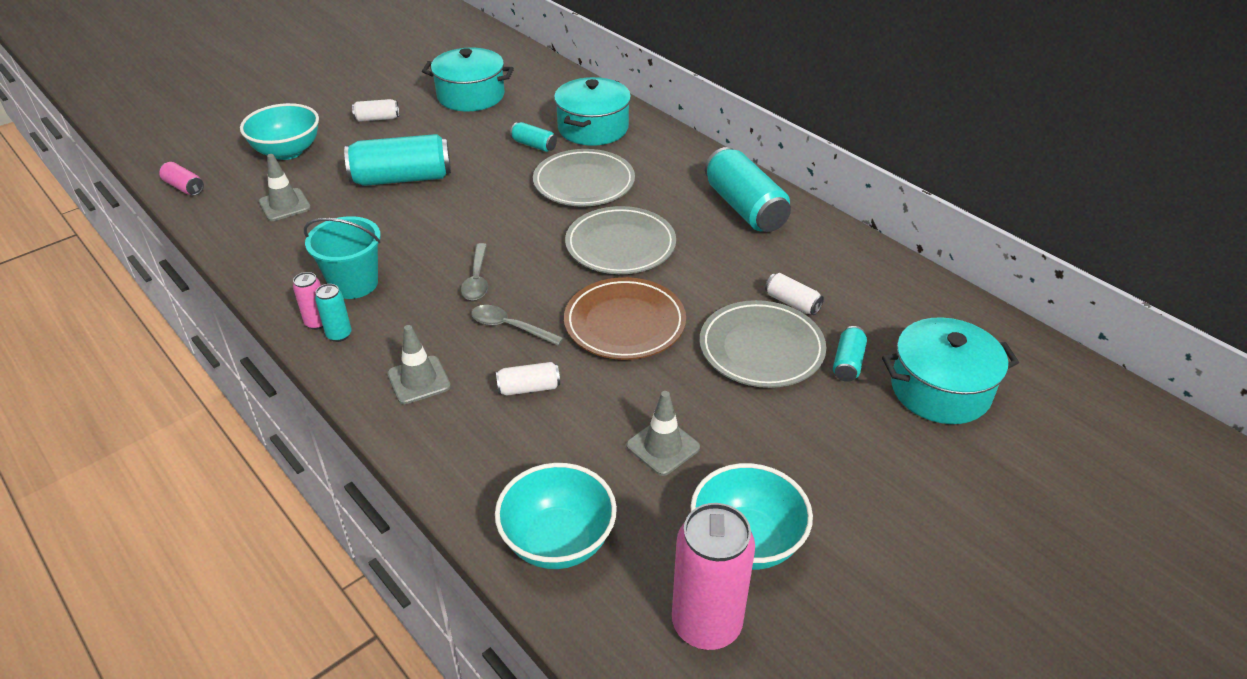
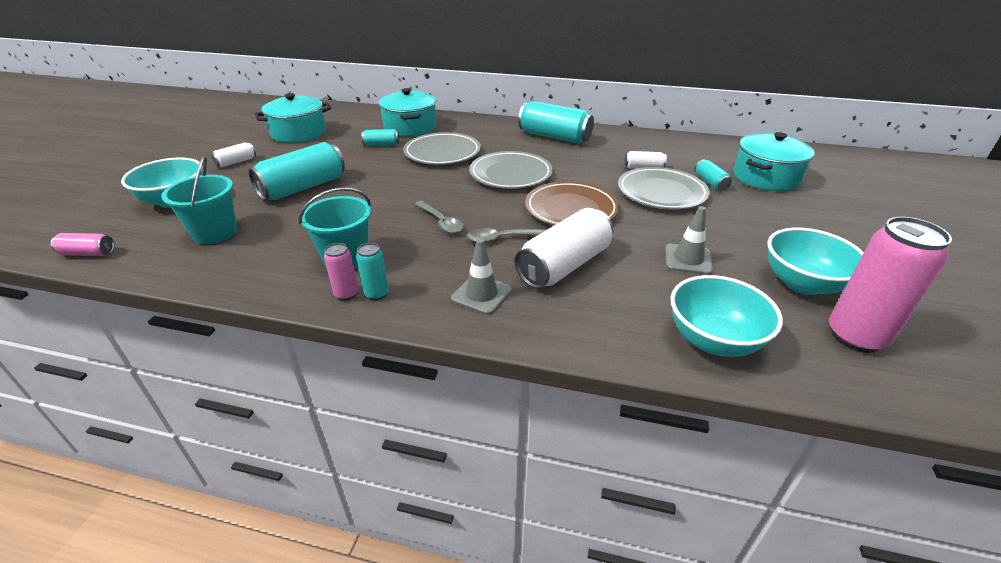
camera: 35 degrees left, 5 degrees down
grey traffic cone [259,154,311,221] -> turquoise bucket [161,156,237,244]
white can [496,362,560,396] -> white can [515,208,613,289], size x2.06

